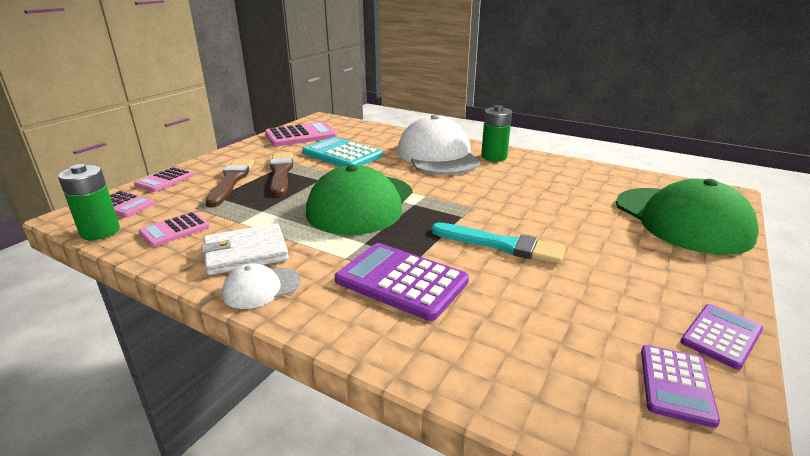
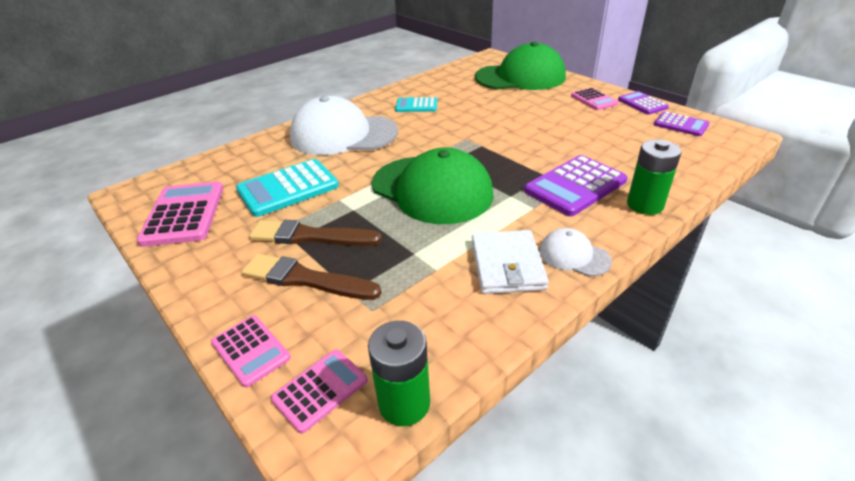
camera: 70 degrees left, 10 degrees up
pink calculator [138,212,210,247] -> pink calculator moved to [571,88,618,110]
white cap [222,263,301,309] -> white cap turned 135 degrees clockwise [540,228,612,277]
turquoise brush [432,223,566,264] -> none
green battery [481,105,512,161] -> green battery moved to [627,140,681,215]
none -> turquoise calculator [395,97,437,112]

